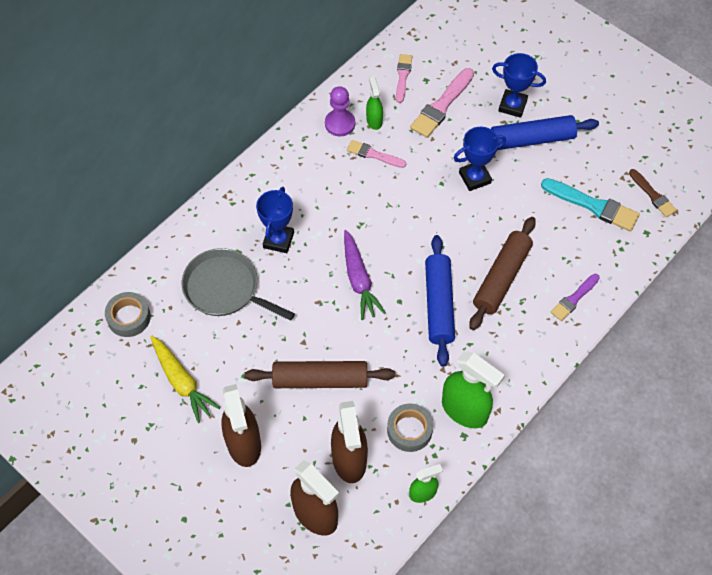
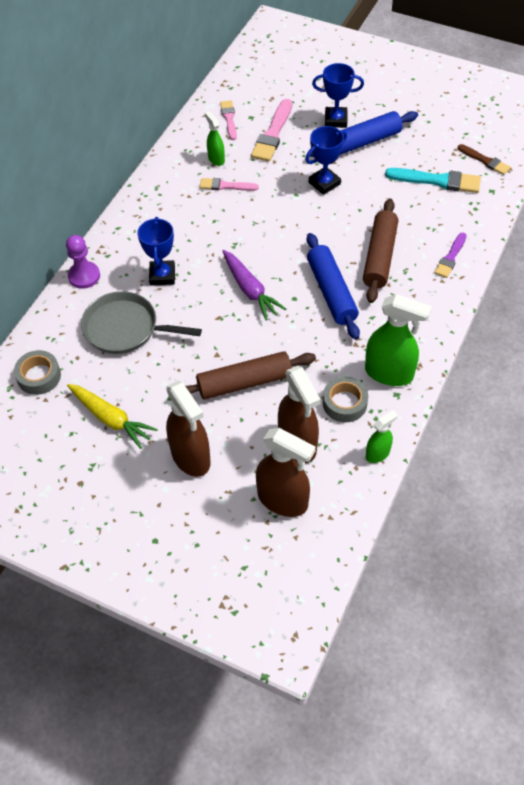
camera: 15 degrees left, 5 degrees down
purple pawn [325,86,355,136] -> purple pawn moved to [66,235,100,289]

